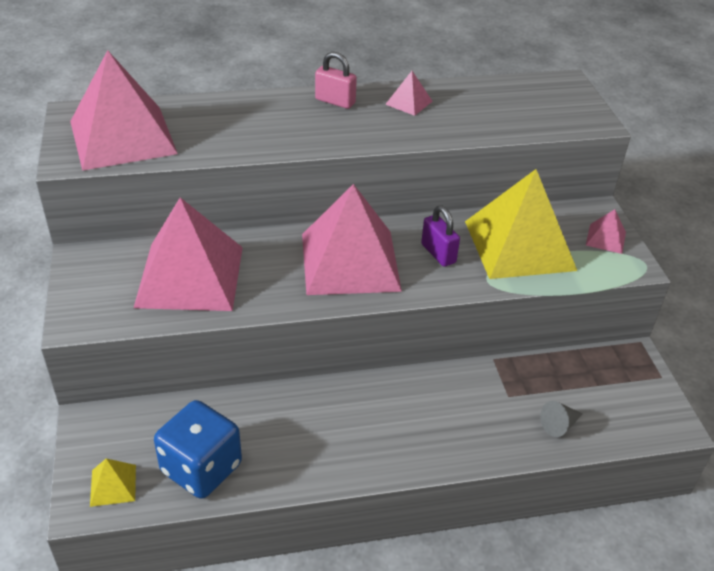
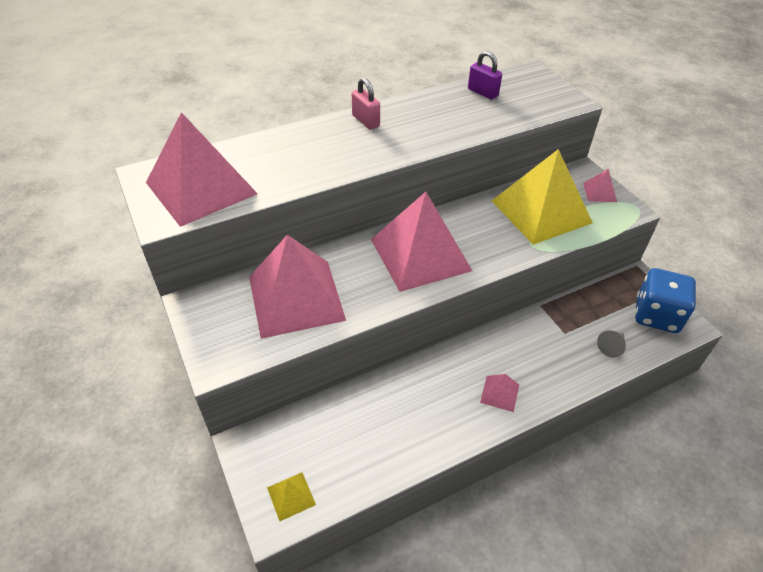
camera: 15 degrees left, 5 degrees up
blue dice [154,400,242,499] -> blue dice moved to [635,268,696,333]
pink padlock [315,52,357,109] -> pink padlock turned 45 degrees clockwise [352,78,380,130]
pink pyramid [385,71,433,116] -> pink pyramid moved to [480,374,519,412]
purple padlock [421,205,460,267] -> purple padlock moved to [468,51,502,100]

